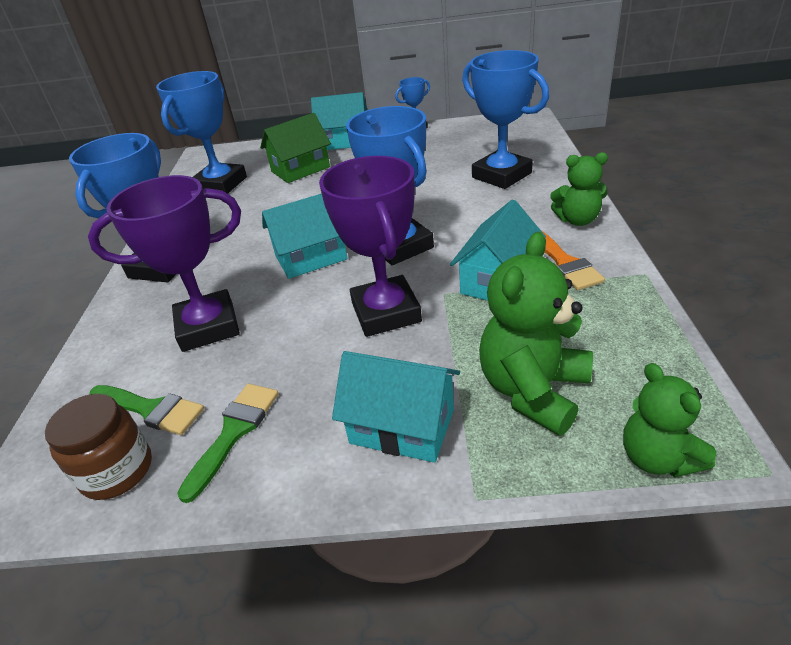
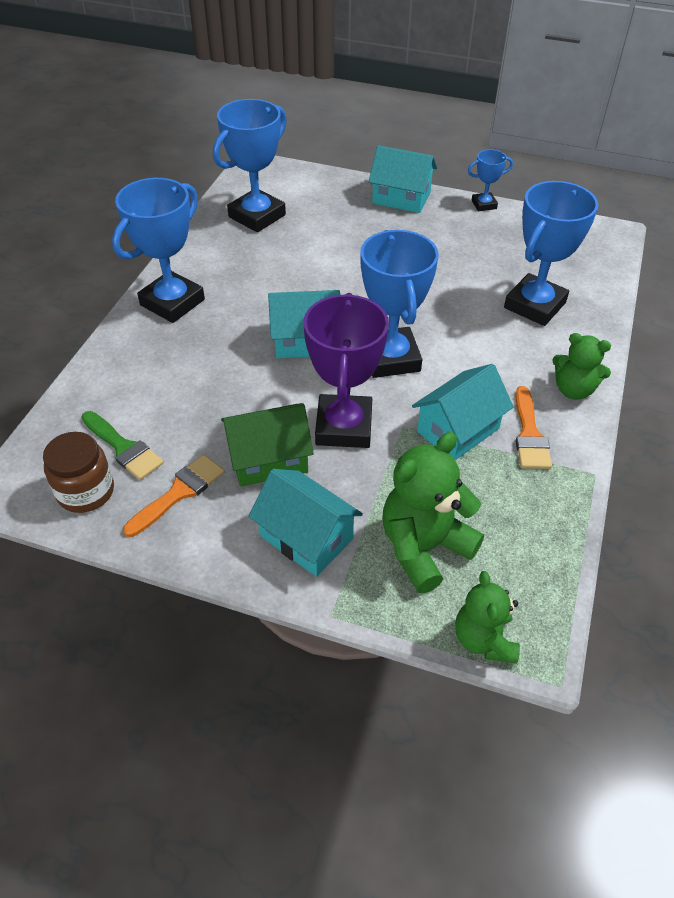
camera: 15 degrees right, 10 degrees up
purple trophy [88,175,241,352] -> none
green brush [177,384,279,503] -> orange brush [123,454,224,537]
green house [260,113,331,183] -> green house moved to [221,403,314,487]
blue trophy [462,50,549,189] -> blue trophy turned 60 degrees clockwise [504,181,598,326]

